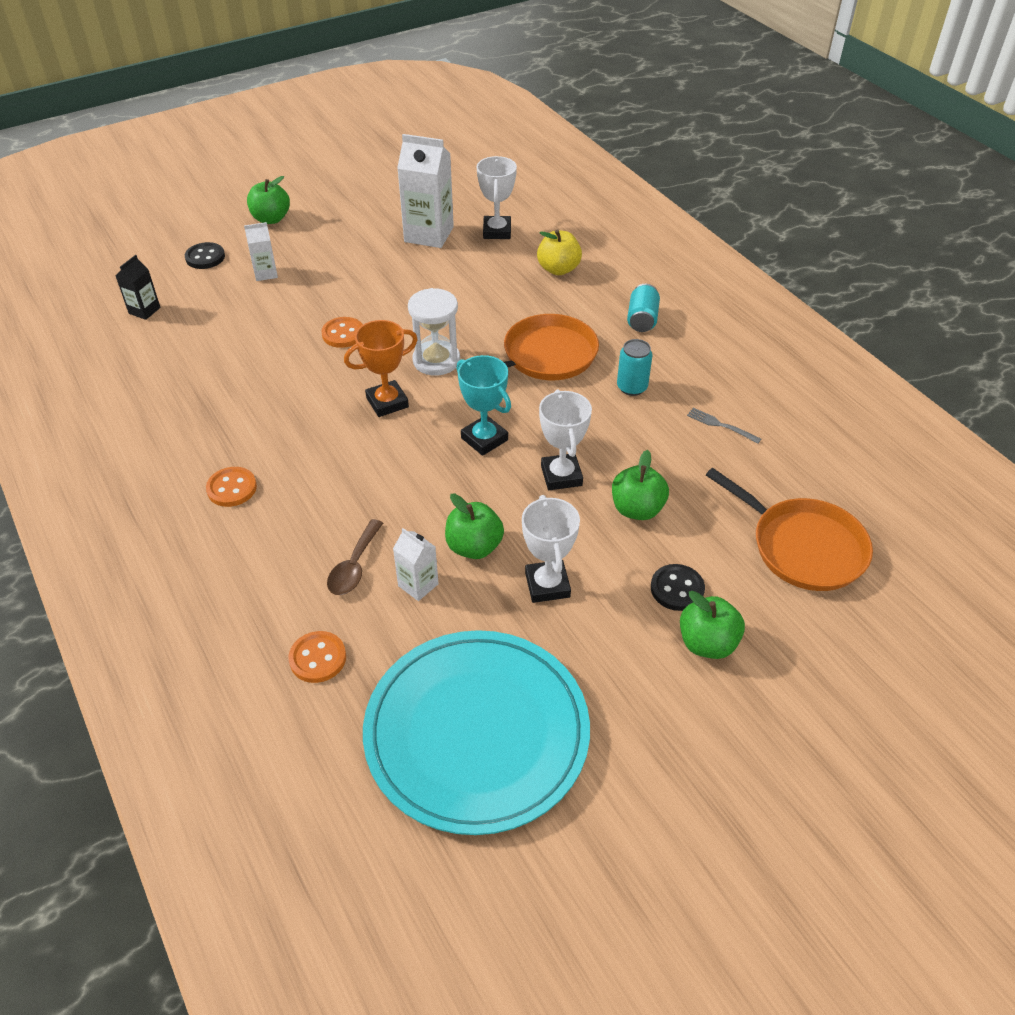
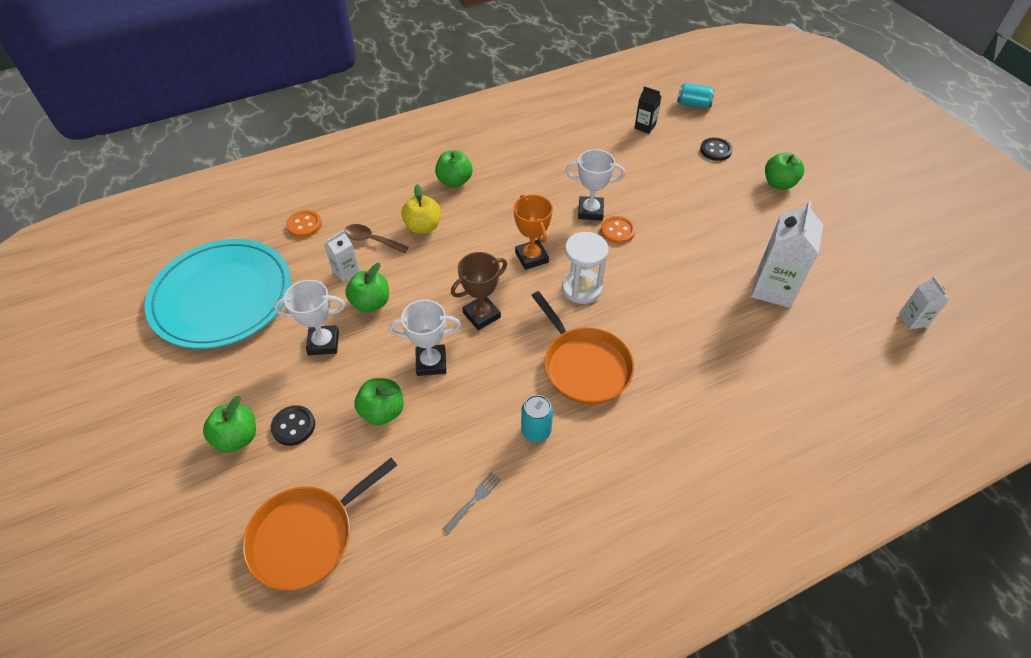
camera: 95 degrees right, 5 degrees up
orange button [206,467,257,507] -> green apple [435,150,472,187]
white carton [244,222,278,281] -> white carton moved to [899,276,949,330]
turquoise trophy [456,355,511,456] -> brown trophy [451,252,507,330]
white trophy [477,156,517,239] -> white trophy moved to [566,149,625,221]
yellow apple [537,230,582,275] -> yellow apple moved to [402,184,441,234]
turquoise can [627,284,660,332] -> turquoise can moved to [677,83,715,109]

